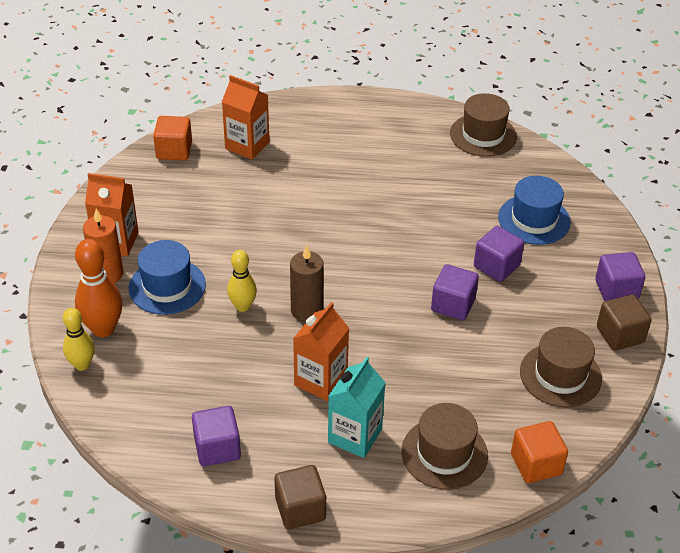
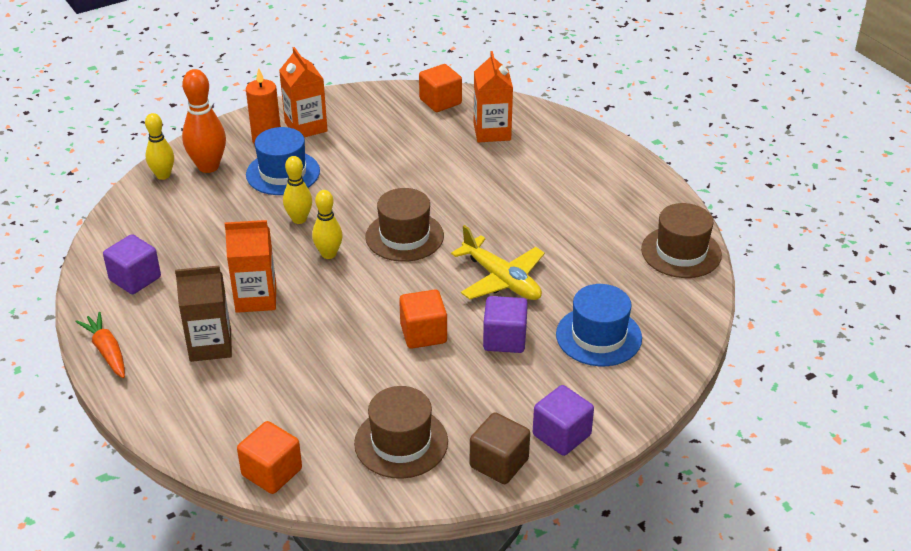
camera: 55 degrees right, 5 degrees down
brown cube [274,465,326,529] -> orange carrot [75,312,125,378]
brown candle [290,245,324,322] -> yellow bowling pin [312,190,343,259]
turquoise carton [328,357,386,458] -> brown carton [175,266,232,362]
brown hat [401,403,488,490] -> brown hat moved to [365,188,444,262]
purple cube [431,264,479,320] -> orange cube [399,290,447,349]
none -> yellow plane [451,225,545,300]

